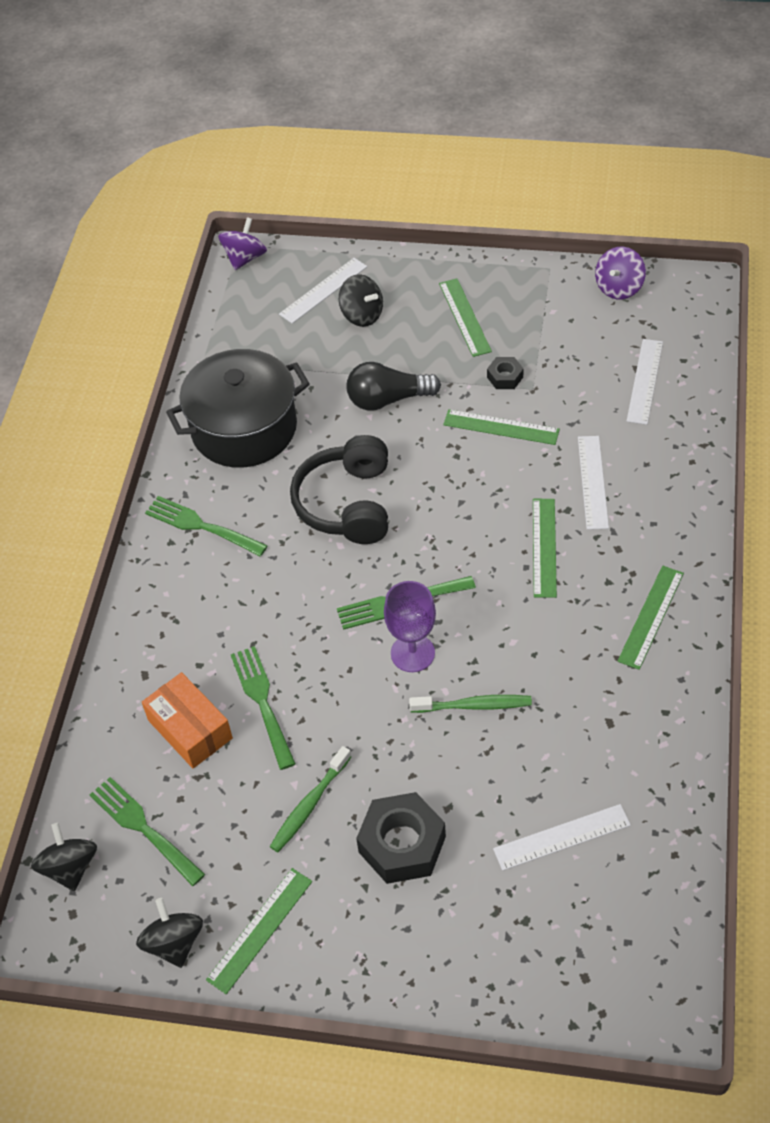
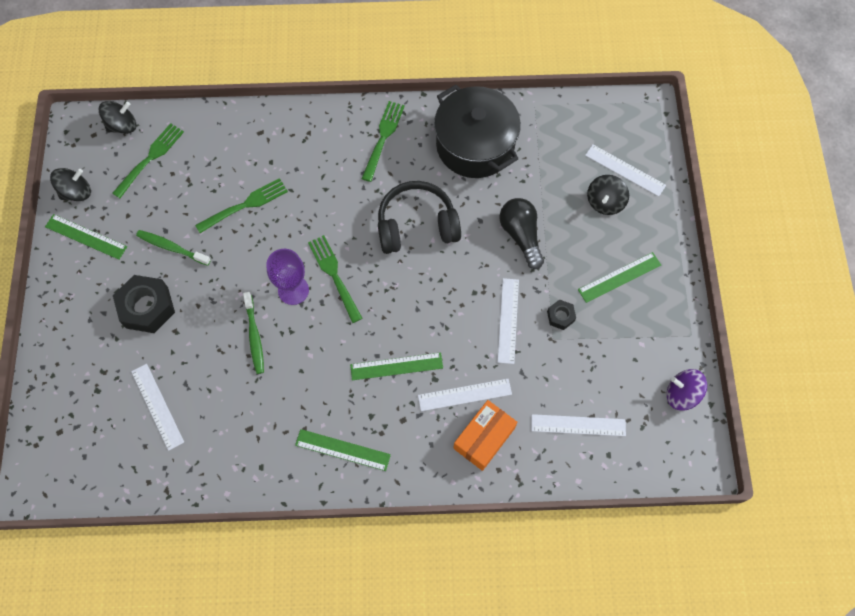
camera: 75 degrees right, 15 degrees up
orange box [142,672,233,768] -> orange box moved to [453,400,517,471]
purple spinning top [218,217,267,270] -> none
green ruler [443,409,560,445] -> white ruler [497,278,519,364]

